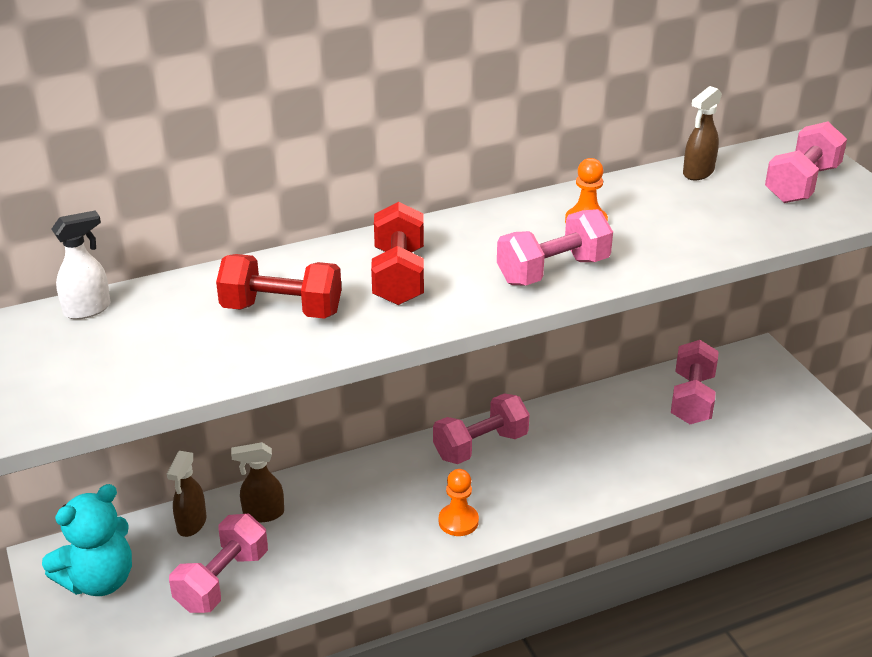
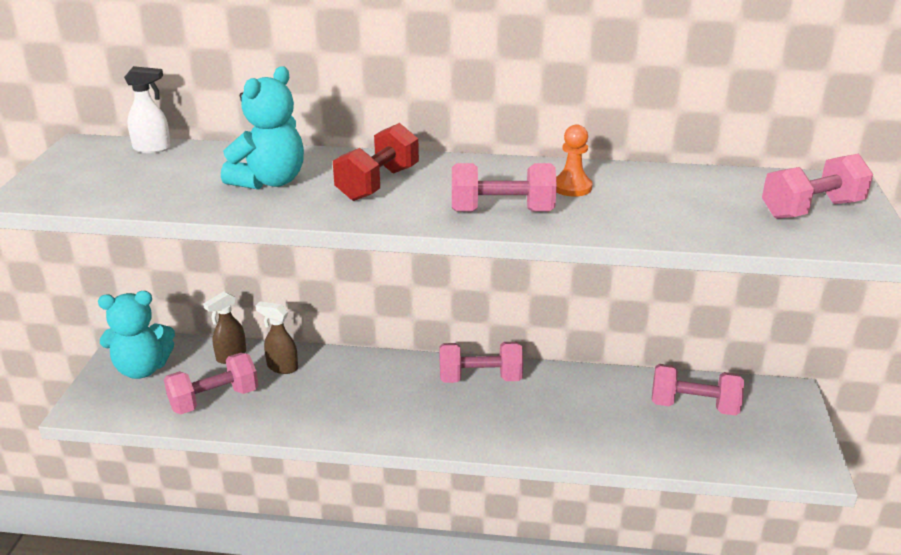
camera: 30 degrees right, 5 degrees down
red dumbbell [216,254,341,319] -> turquoise teddy bear [221,66,304,190]
orange pawn [439,469,479,536] -> none
pink dumbbell [671,340,719,424] -> pink dumbbell turned 60 degrees clockwise [652,364,744,416]
brown spray bottle [683,86,722,180] -> none

